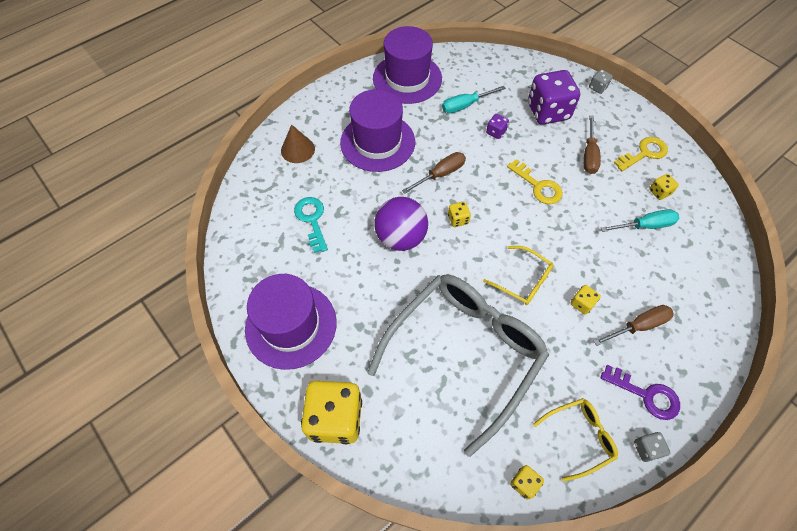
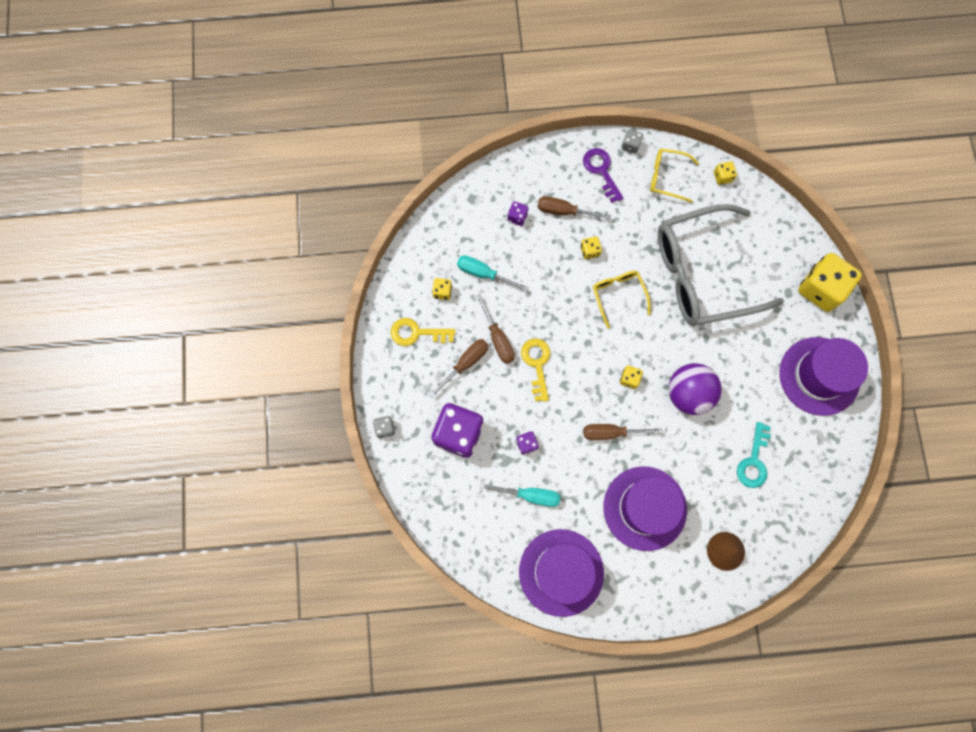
camera: 145 degrees left, 15 degrees up
none -> brown screwdriver [476,294,515,364]
none -> purple dice [507,201,529,226]

